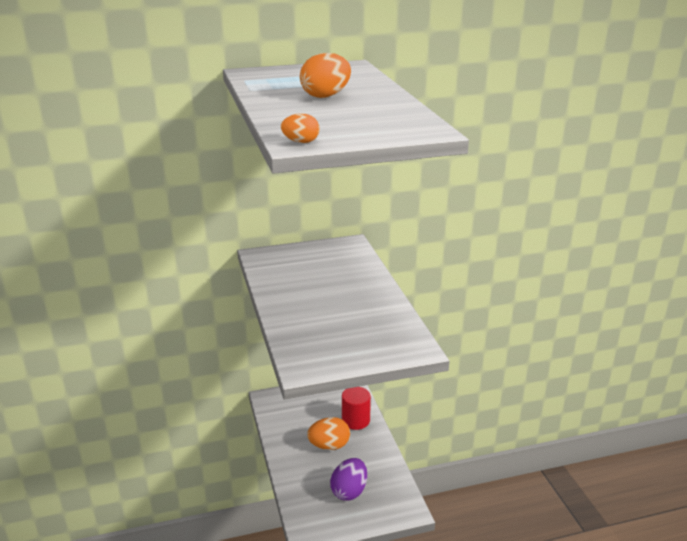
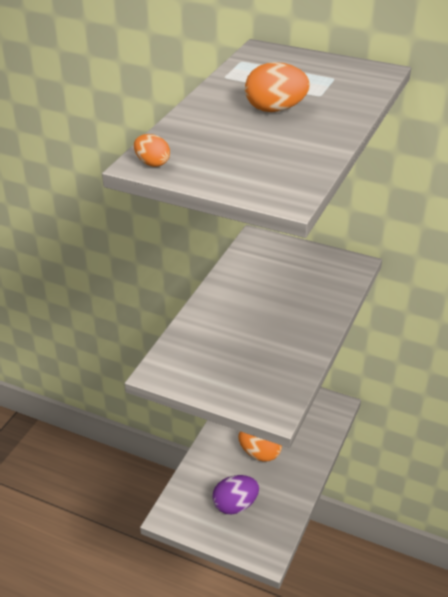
camera: 40 degrees right, 10 degrees up
red cylinder [342,387,371,430] -> none

